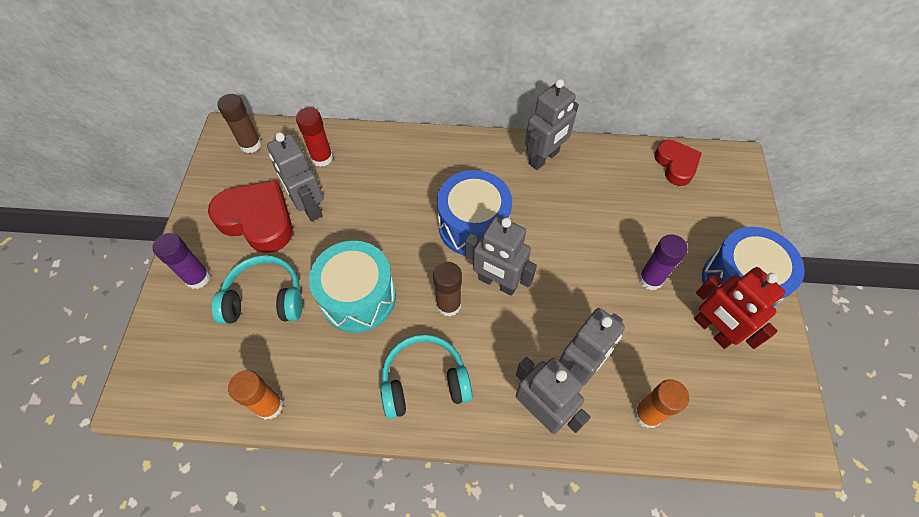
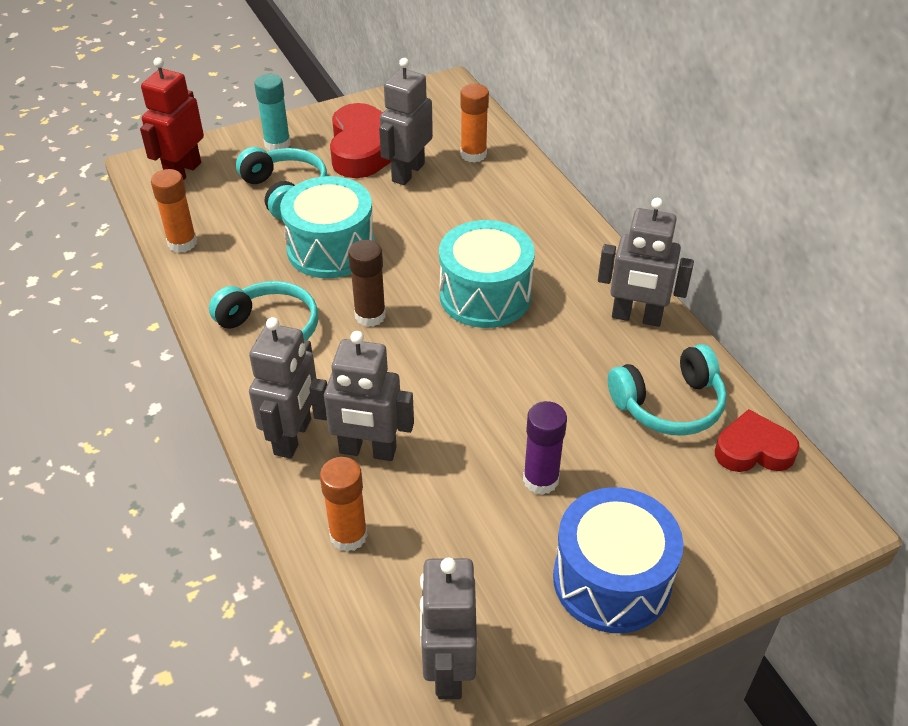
camera: 60 degrees right, 15 degrees down
purple glue stick [153,233,210,289] -> turquoise glue stick [254,74,290,151]
brown glue stick [217,94,262,153] -> none
red glue stick [296,107,333,167] -> orange glue stick [460,84,489,163]
blue drum [437,170,512,256] -> turquoise drum [439,220,535,328]
grey robot [465,216,537,296] -> grey robot moved to [420,557,477,699]
red heart [654,140,702,186] -> red heart turned 135 degrees counterclockwise [715,409,800,472]
red robot [694,267,785,349] -> red robot moved to [140,57,204,180]
none -> turquoise headphones [608,344,727,436]

